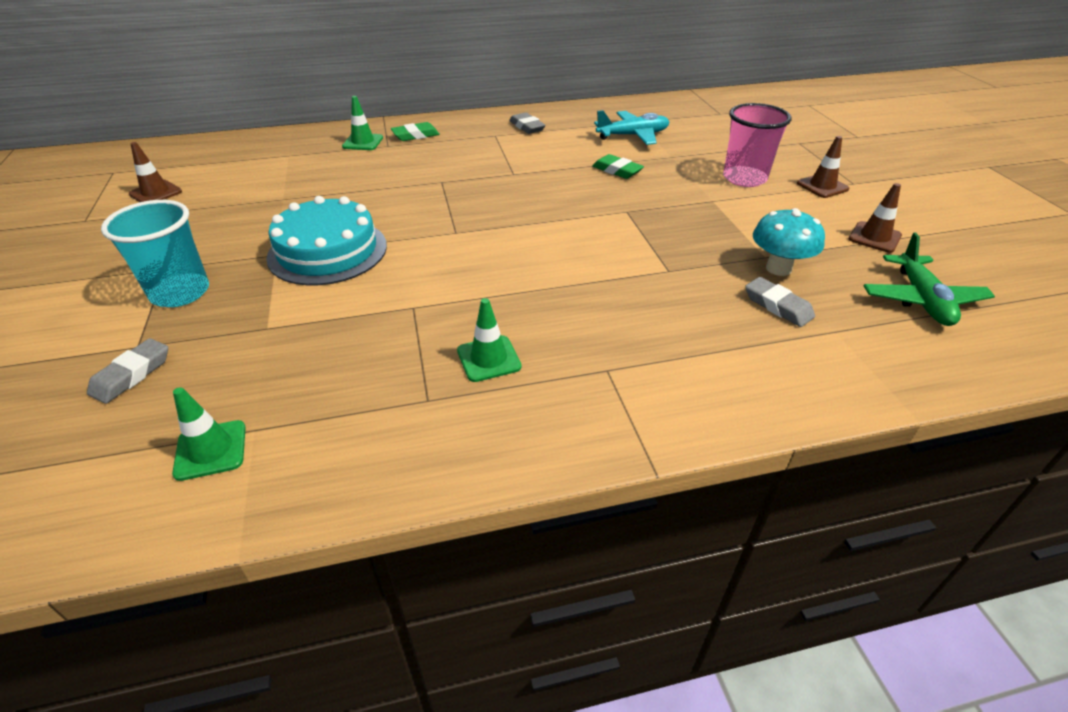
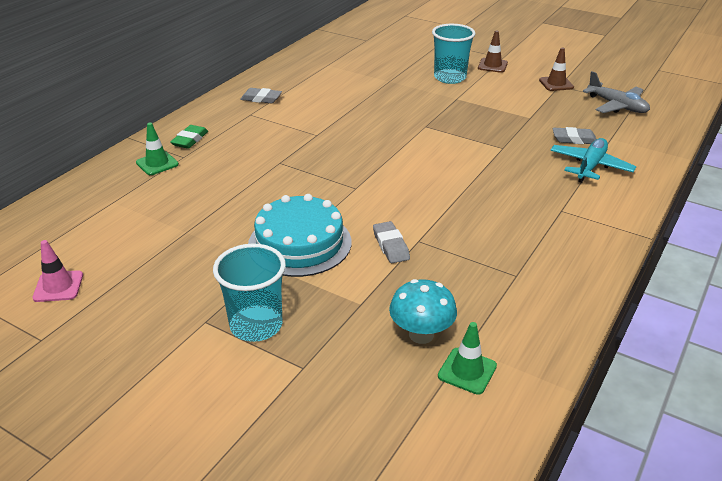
camera: 45 degrees left, 5 degrees down
grey eraser [87,338,168,404] -> grey eraser moved to [373,221,410,263]
brown traffic cone [129,142,182,202] -> pink traffic cone [32,240,83,302]
green traffic cone [457,298,522,382] -> none
green eraser [592,154,644,179] -> none
turquoise plane [594,110,670,145] -> turquoise plane moved to [550,138,636,183]
pink cup [723,103,791,187] -> turquoise cup [432,24,475,84]
turquoise mushroom [753,208,825,276] -> turquoise mushroom moved to [389,279,457,344]
green plane [863,233,995,326] -> grey plane [583,71,650,113]

